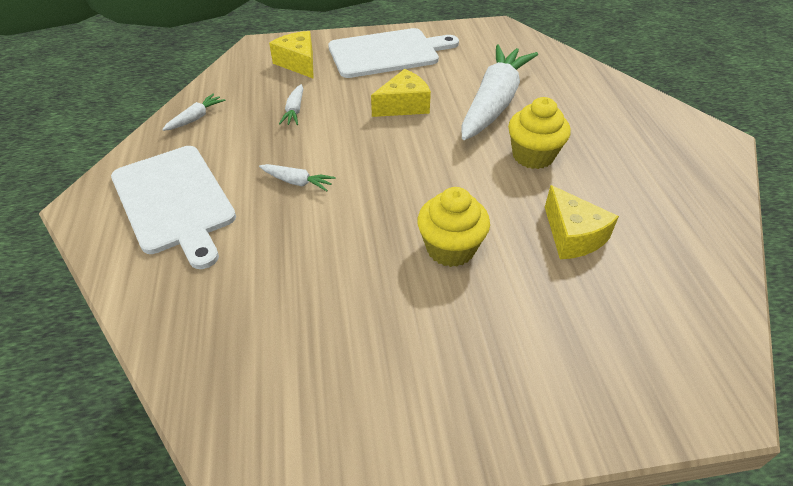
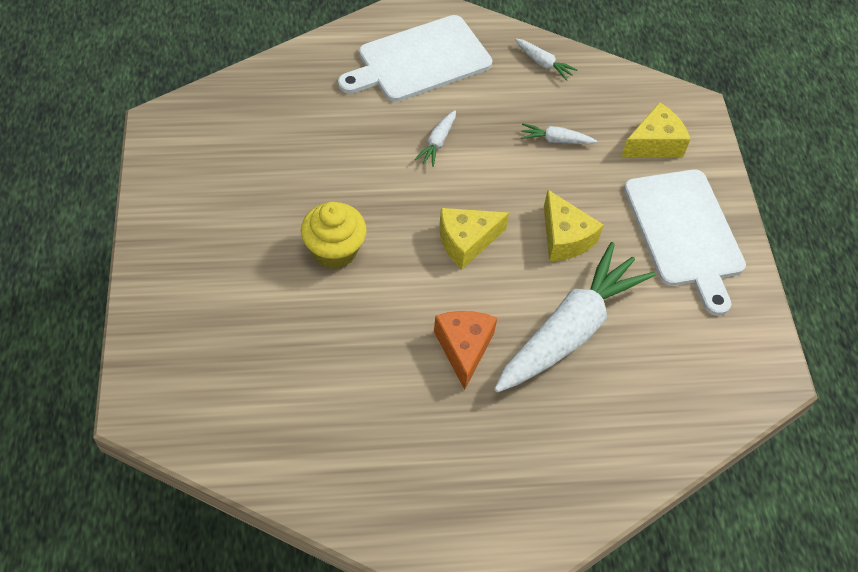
camera: 90 degrees right, 10 degrees up
white carrot [462,44,538,140] -> white carrot turned 75 degrees counterclockwise [494,242,656,393]
yellow cupcake [508,97,571,169] -> orange cheese [434,311,497,390]
yellow cheese [545,185,619,259] -> yellow cheese moved to [439,208,509,269]

